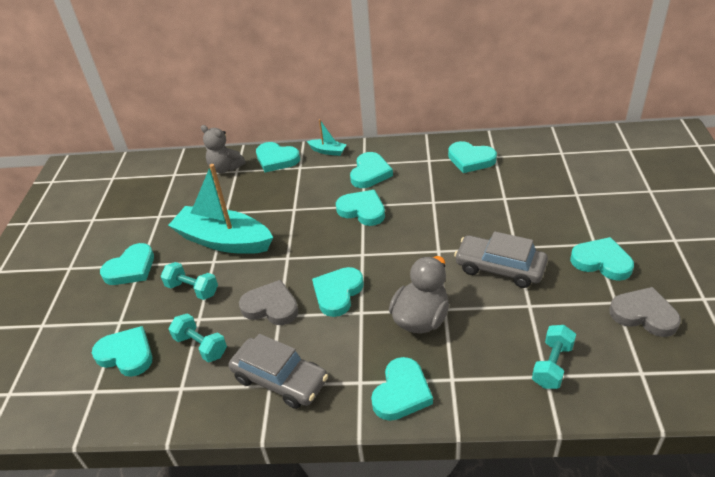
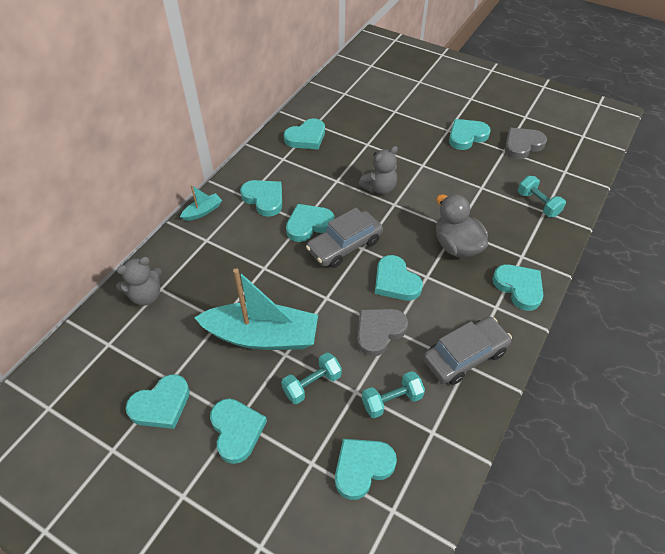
camera: 65 degrees left, 10 degrees up
turquoise boat [168,164,273,254] -> turquoise boat turned 135 degrees counterclockwise [194,268,318,350]
turquoise heart [256,142,300,172] -> turquoise heart moved to [125,374,190,429]
grey car [454,231,548,288] -> grey car moved to [306,208,383,268]
none -> grey teddy bear [359,146,398,194]

